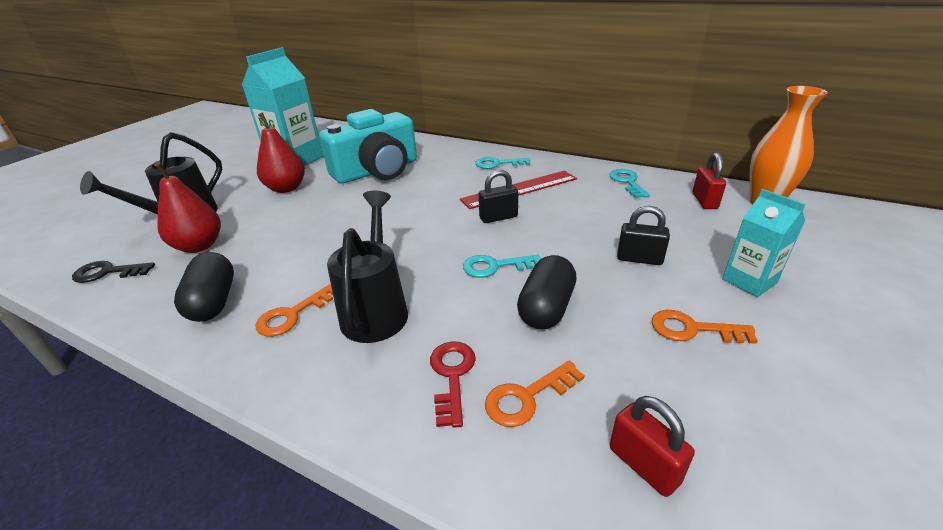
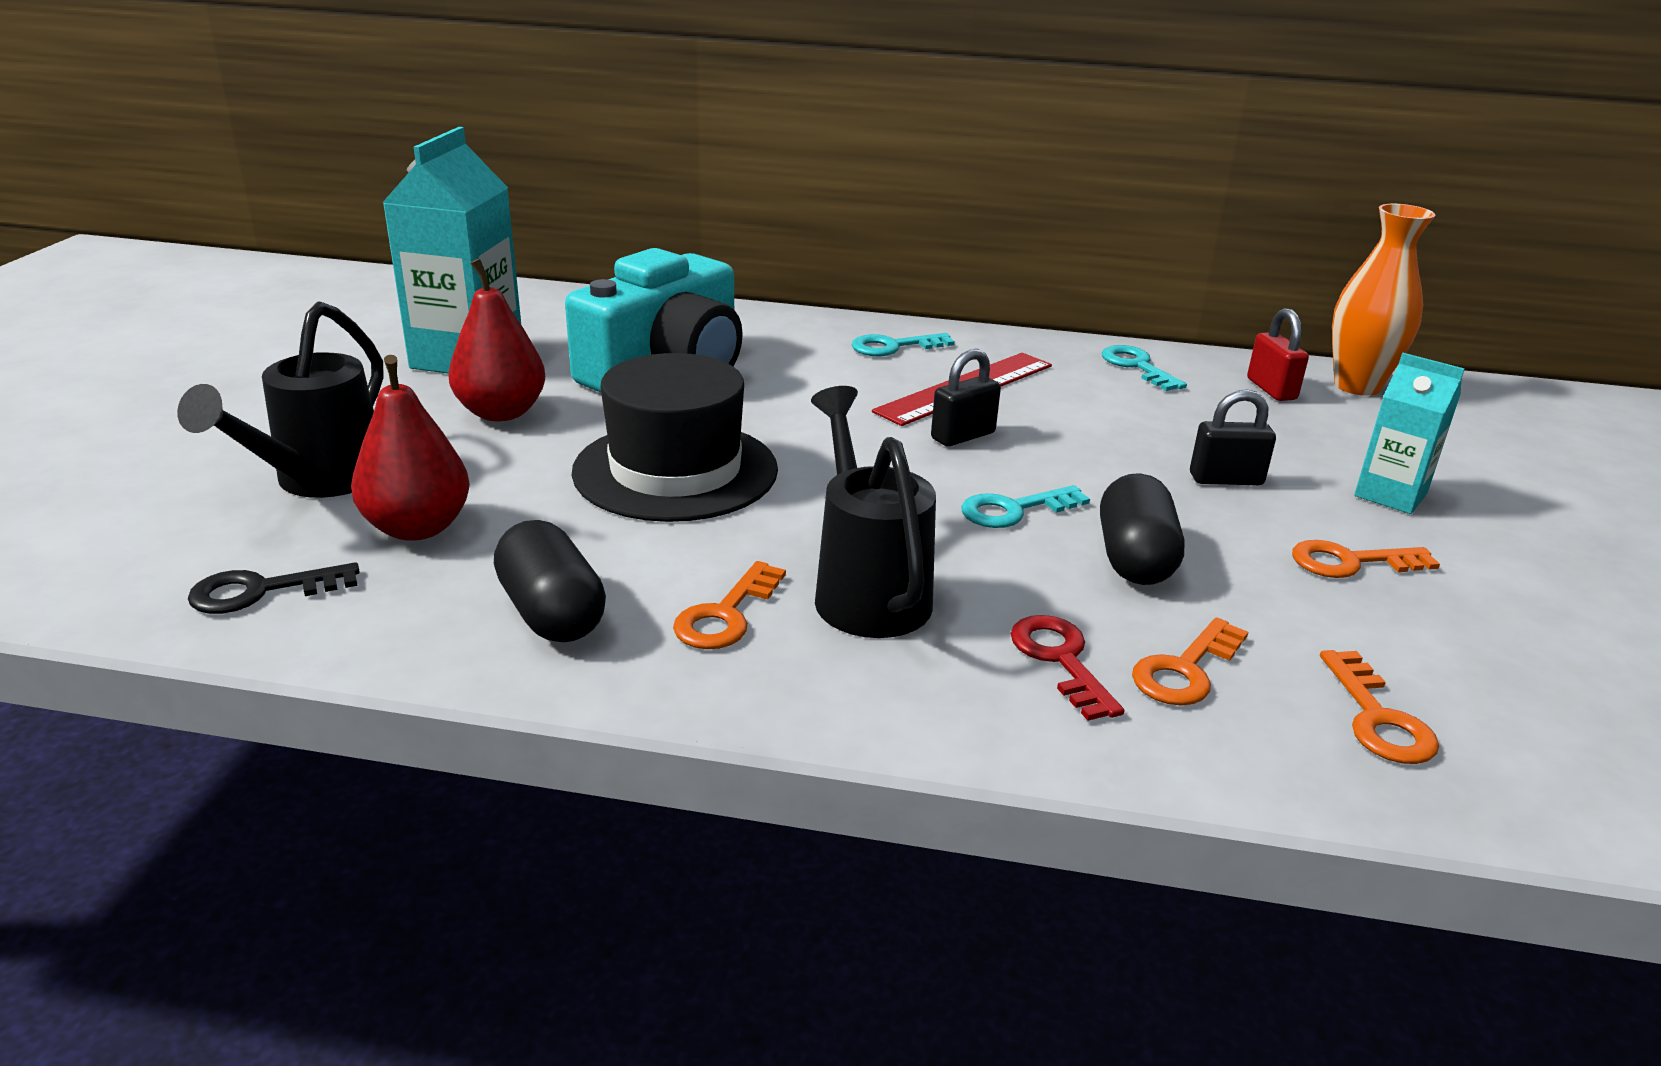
camera: 20 degrees left, 5 degrees down
red padlock [610,396,695,497] -> orange key [1320,650,1439,764]
none -> black hat [572,353,778,522]

